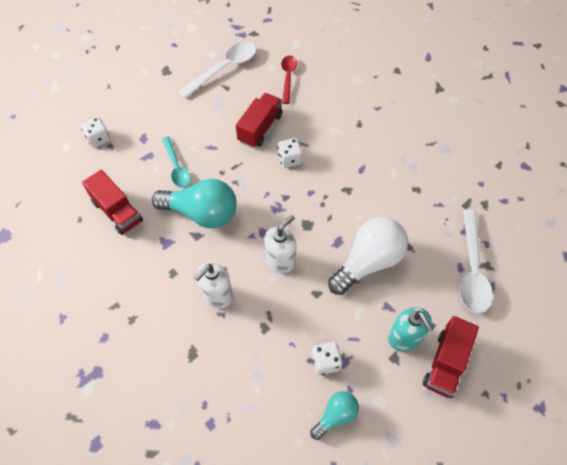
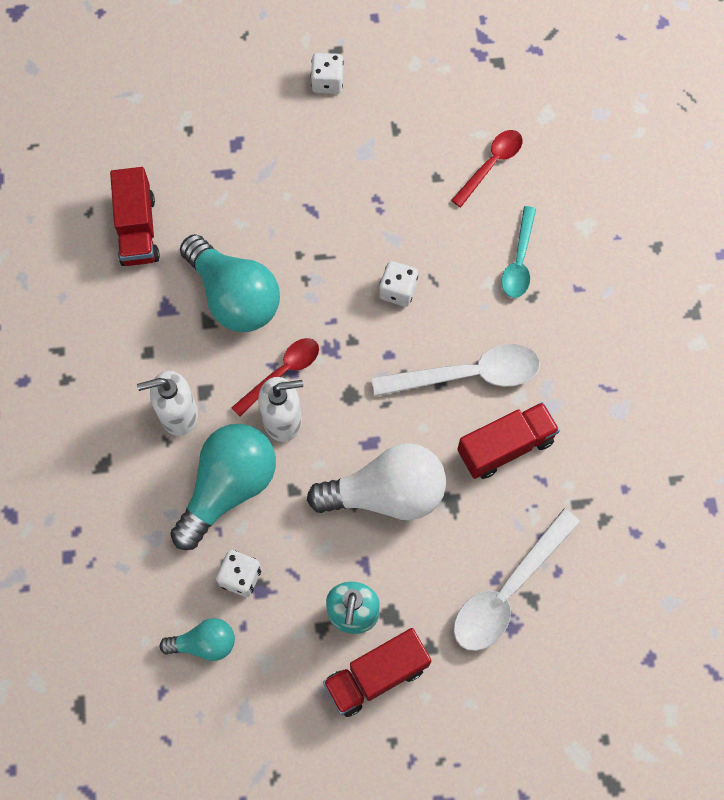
camera: 35 degrees right, 10 degrees up
white dice [81,117,110,148] -> white dice moved to [311,53,344,94]
turquoise spoon [162,137,191,187] -> turquoise spoon moved to [501,206,536,298]
white spoon [178,42,256,99] -> white spoon moved to [372,344,540,396]
red truck [236,93,282,148] -> red truck moved to [457,402,560,479]
none -> turquoise light bulb [170,424,276,550]
none -> red spoon [231,338,319,417]

